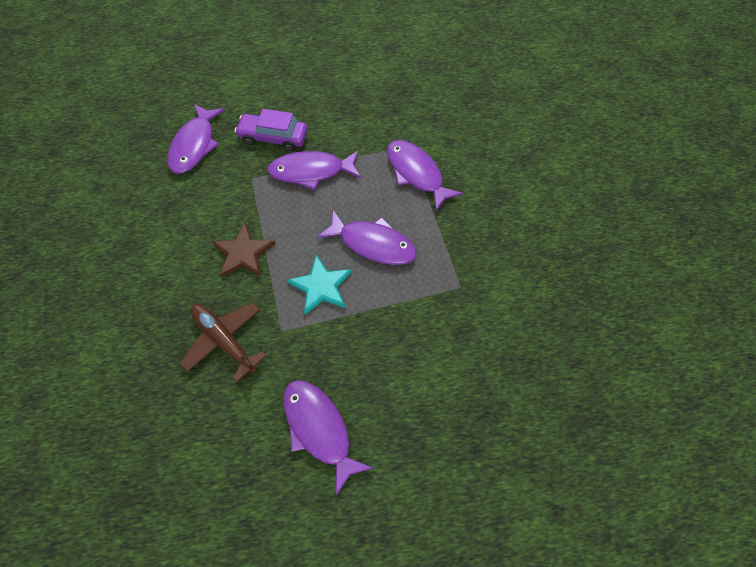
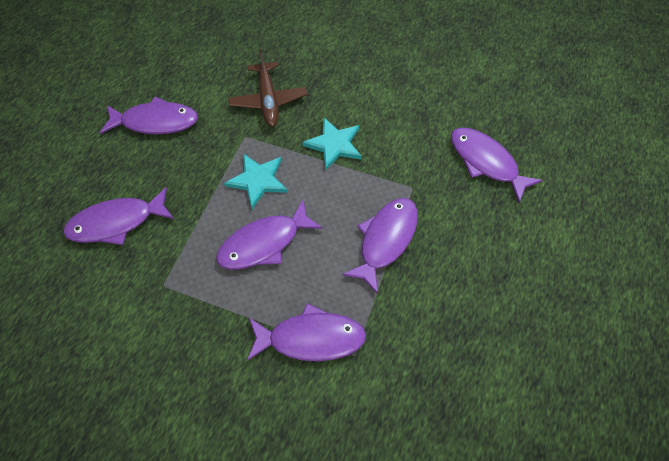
camera: 125 degrees right, 0 degrees up
brown plane [180,302,267,382] -> brown plane turned 90 degrees clockwise [228,49,307,127]
brown star [212,222,276,277] -> turquoise star [302,118,362,170]
purple car [235,109,308,152] -> none
none -> purple fish [63,187,174,245]

